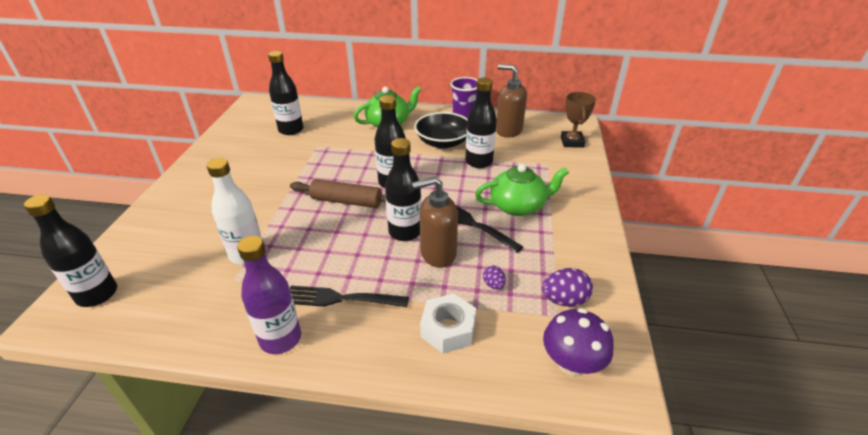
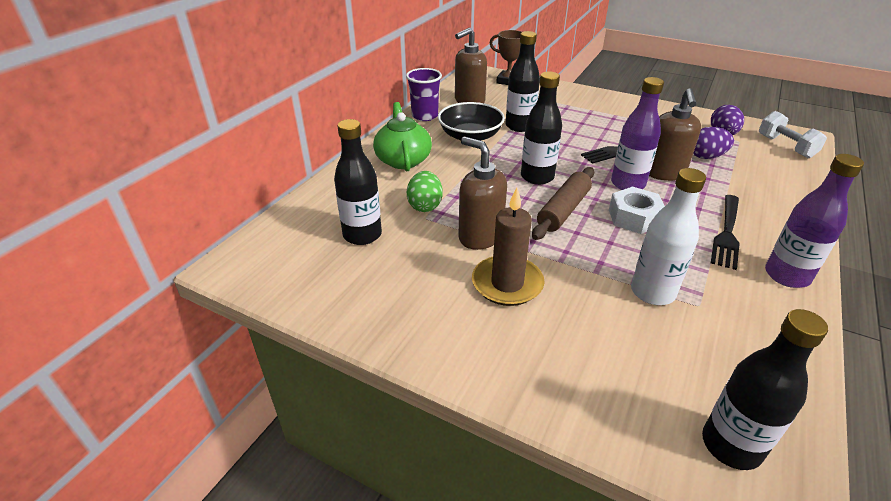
camera: 70 degrees left, 0 degrees up
black bottle [385,138,421,241] -> purple bottle [611,77,664,190]
white nut [420,293,476,354] -> white nut moved to [609,187,665,234]
green teapot [475,164,569,216] -> none
purple egg [483,265,506,290] -> purple egg [693,127,734,159], size x1.74
purple mushroom [543,308,614,376] -> white dumbbell [759,111,827,158]
none -> green egg [407,171,443,212]
none -> brown soap dispenser [459,137,507,250]
none -> brown candle [472,188,545,306]

